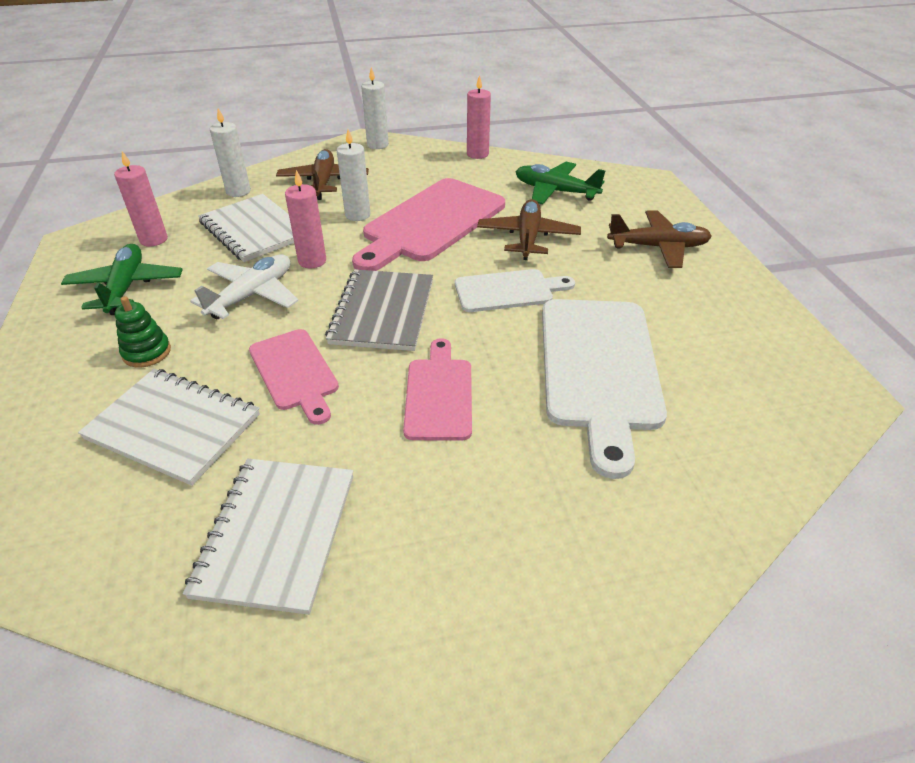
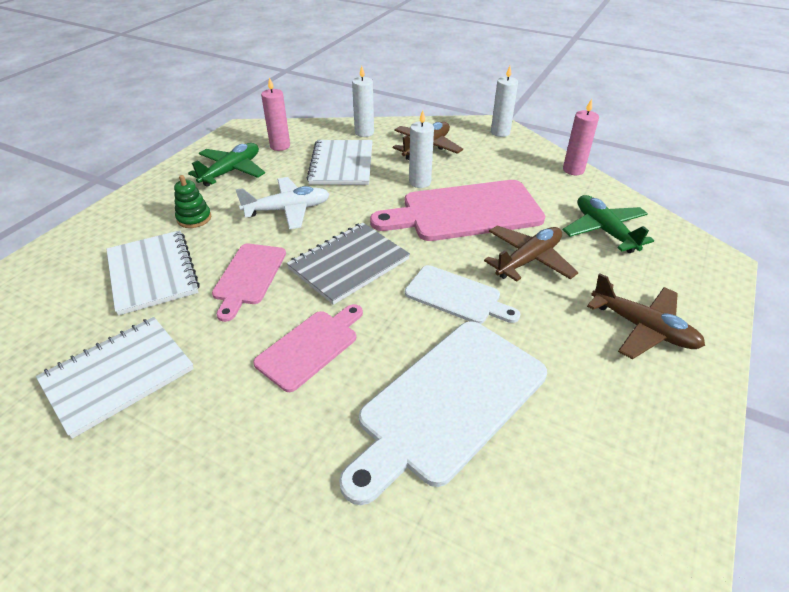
camera: 40 degrees right, 0 degrees up
pink candle [285,170,326,268] -> none

